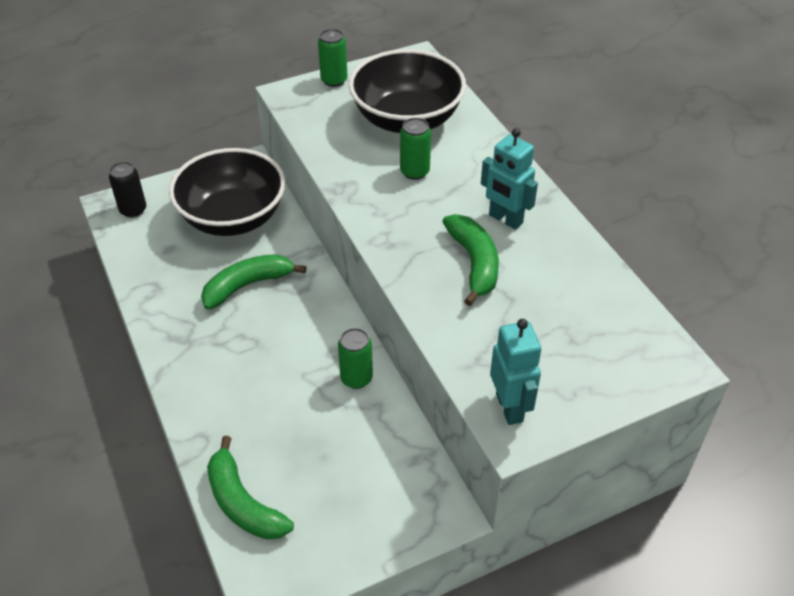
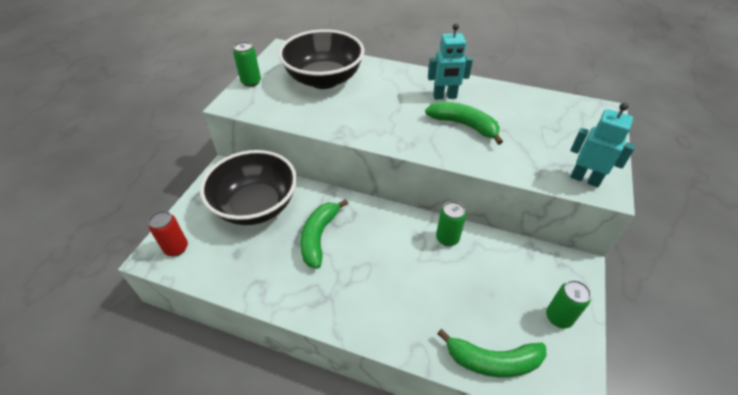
camera: 45 degrees left, 0 degrees up
black can [109,162,146,218] -> red can [148,211,188,256]
green can [400,118,431,180] -> green can moved to [546,280,591,329]

